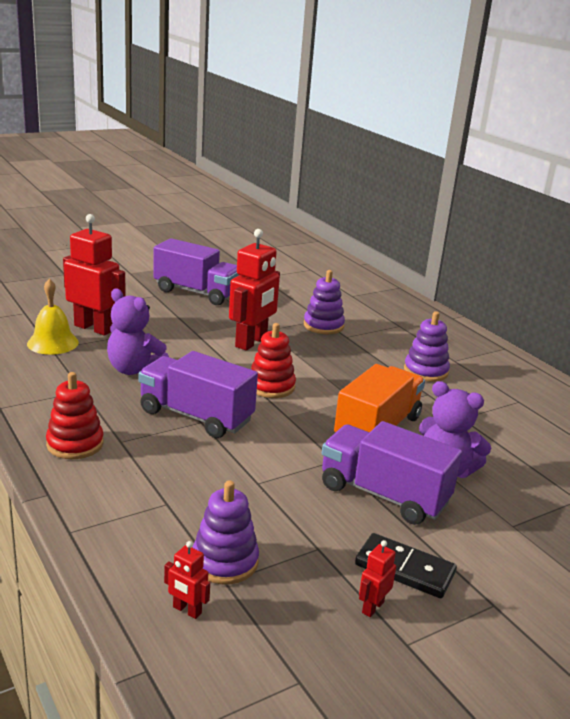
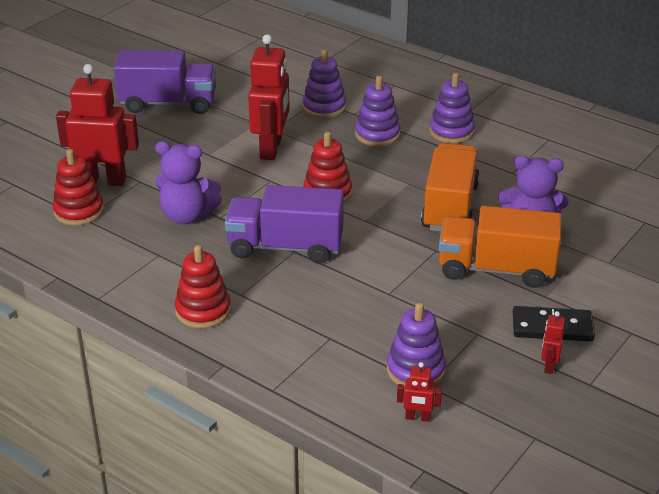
camera: 20 degrees left, 10 degrees up
yellow bell [27,279,79,355] -> red stacking toy [52,149,104,226]
purple truck [322,421,462,525] -> orange truck [439,206,561,288]
none -> purple stacking toy [355,76,401,146]

